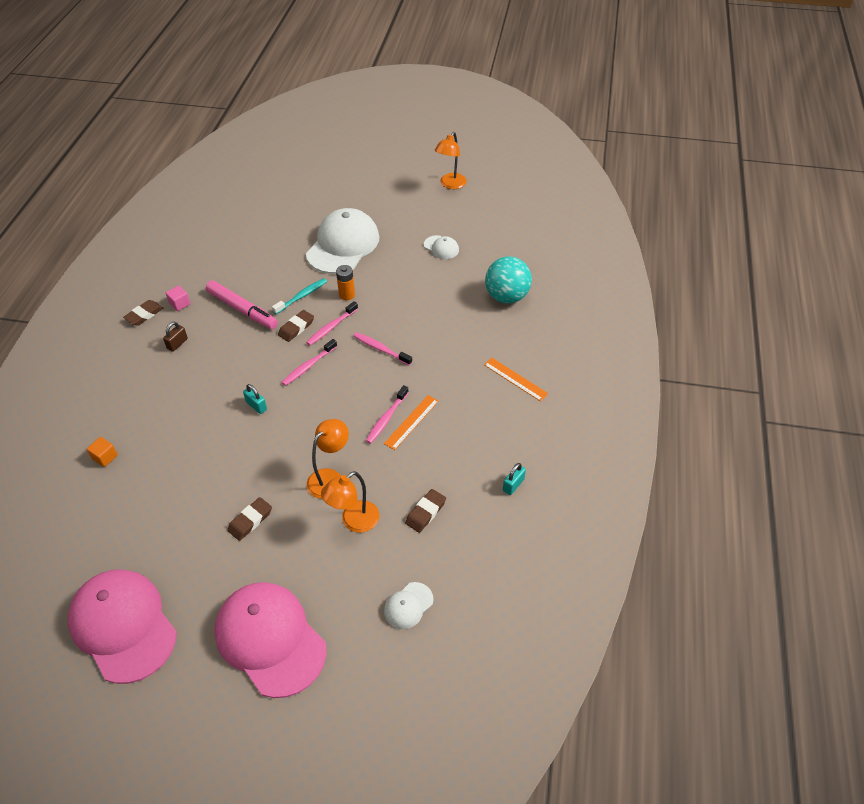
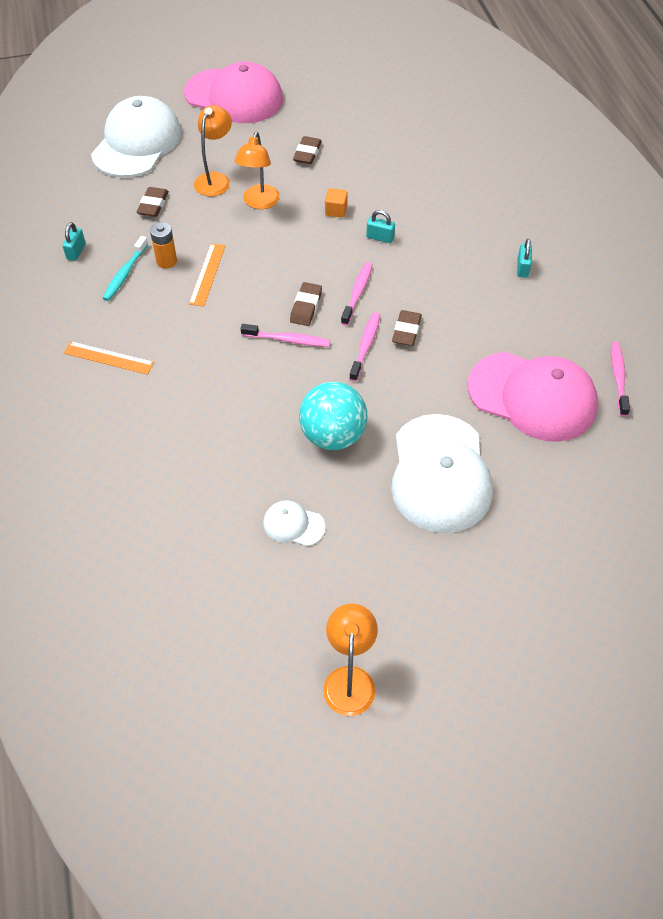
camera: 155 degrees right, 5 degrees up
pink cap [68,569,177,684] -> pink cap moved to [468,352,598,442]
orange cube [87,437,118,467] -> orange cube moved to [325,188,348,218]
brown eraser [123,300,163,326] -> brown eraser moved to [290,282,322,326]
brown padlock [163,321,188,352] -> turquoise padlock [517,239,532,278]
pink cube [166,285,191,311] -> none
pink marker [206,281,278,329] -> none
turquoise toothbrush [272,278,327,314] -> turquoise toothbrush moved to [103,236,148,301]
orange battery [336,265,355,300] -> orange battery moved to [150,222,177,269]
pink toothbrush [366,385,409,444] -> pink toothbrush moved to [611,342,630,417]
white cap [384,582,433,629] -> white cap [91,96,182,178], size x2.28
turquoise ball [485,257,532,303] -> turquoise ball moved to [299,382,368,450]

